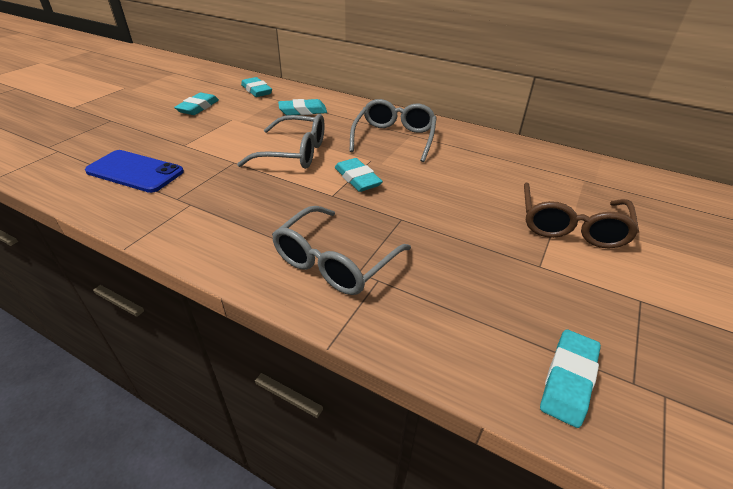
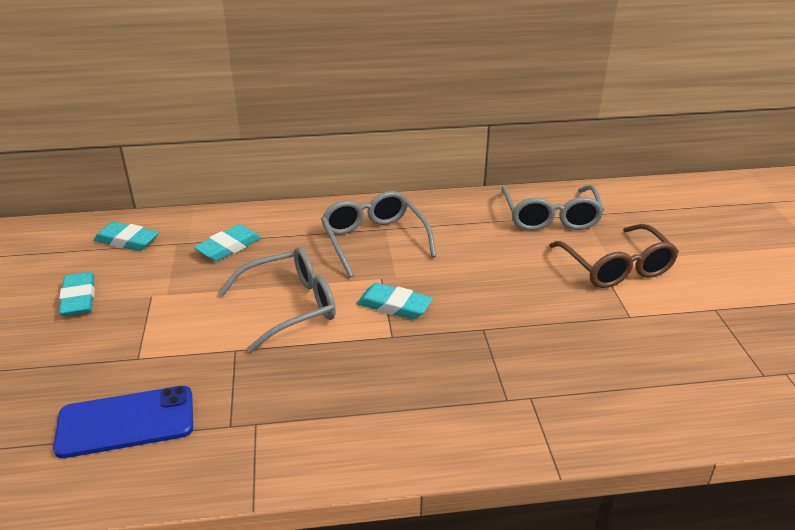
camera: 35 degrees left, 5 degrees down
grey glasses [272,206,411,295] -> grey glasses moved to [501,185,604,231]
turquoise eraser [540,329,601,428] -> none

